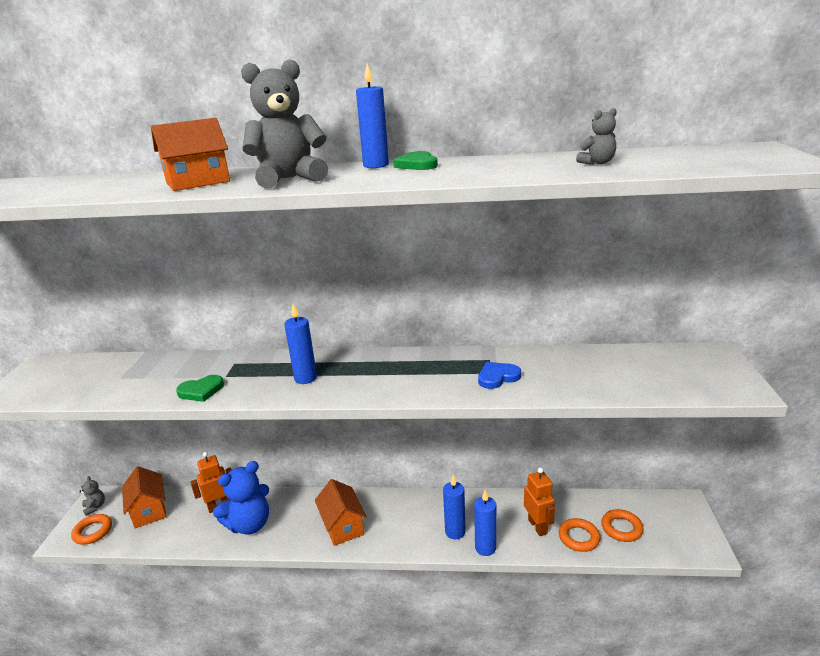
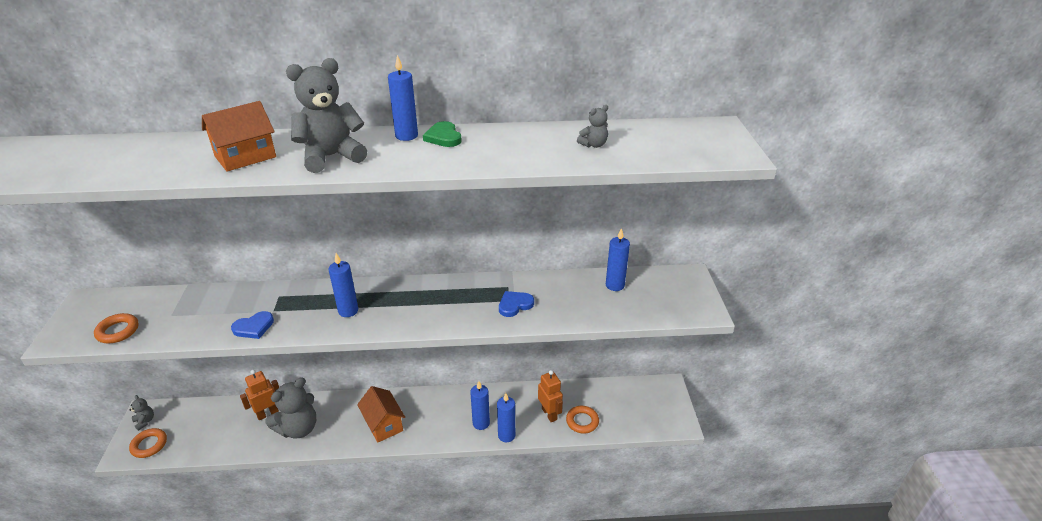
camera: 10 degrees left, 10 degrees up
orange house [122,466,167,528] -> none
green heart [176,375,224,402] -> blue heart [231,311,274,339]
blue teddy bear [213,461,269,535] -> grey teddy bear [265,377,316,438]
orange ring [601,509,644,542] -> orange ring moved to [94,313,139,343]
none -> blue candle [606,228,630,291]

